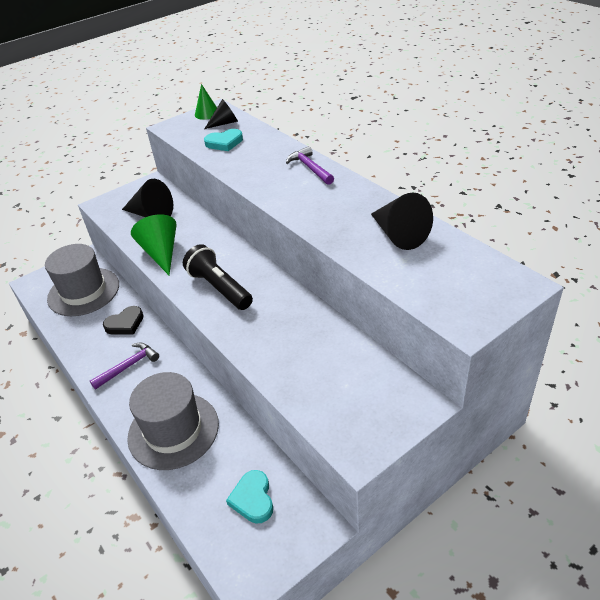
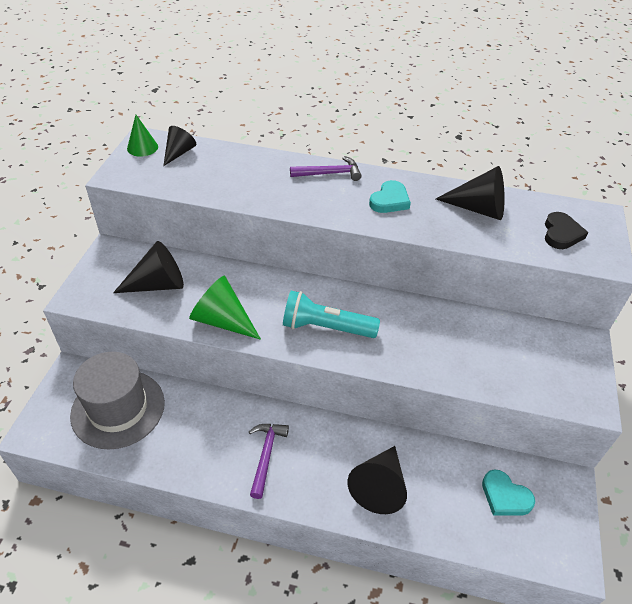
camera: 45 degrees left, 5 degrees up
black heart [103,306,144,335] -> black heart moved to [545,212,588,249]
grey hat [127,372,219,470] -> black cone [348,446,407,514]
black flashlight [183,244,253,310] -> turquoise flashlight [283,291,380,338]
turquoise heart [204,129,243,151] -> turquoise heart moved to [369,180,411,213]
purple hammer [286,146,334,185] -> purple hammer turned 150 degrees clockwise [290,157,362,181]

